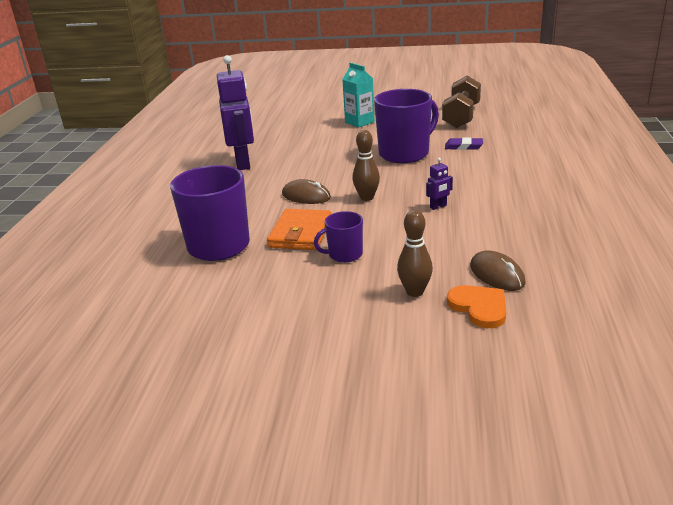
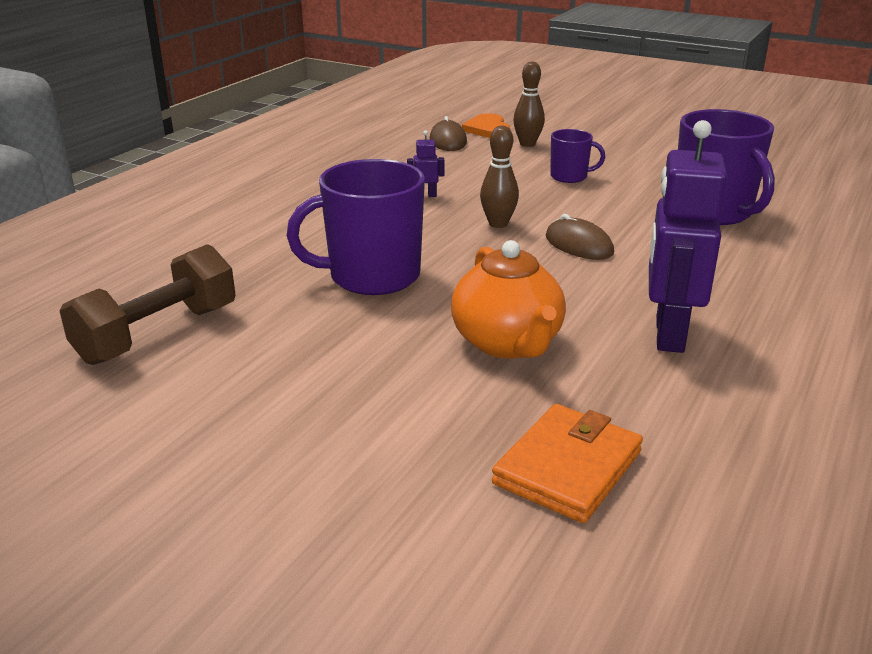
camera: 160 degrees left, 0 degrees up
orange wallet [267,209,331,250] -> orange wallet moved to [492,404,643,523]
turquoise carton [342,63,375,128] -> none
purple eraser [445,138,483,150] -> none
none -> orange teapot [451,240,566,358]

